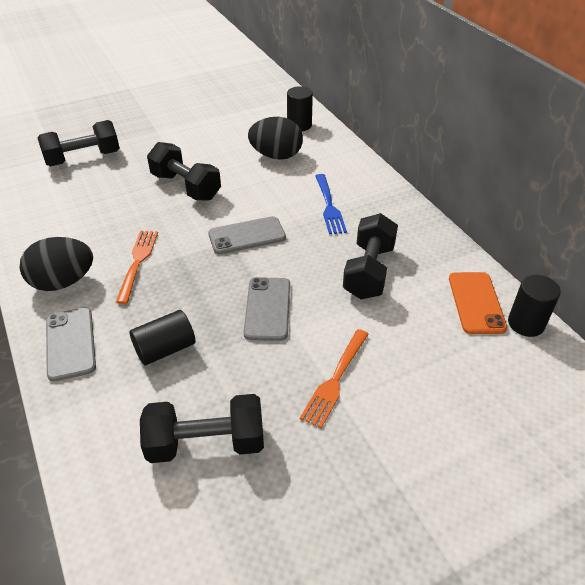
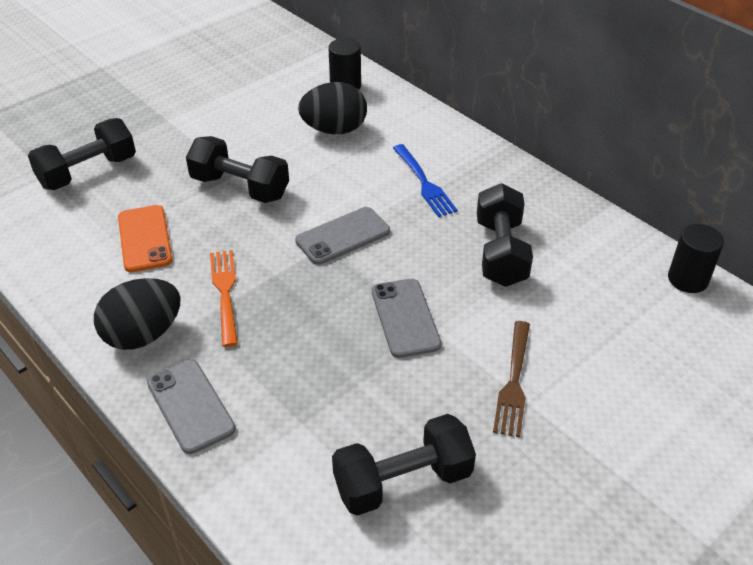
camera: 15 degrees left, 0 degrees up
black cylinder [129,310,195,366] -> none
orange fork [300,329,369,428] -> brown fork [493,321,530,437]
orange phone [449,272,507,334] -> orange phone moved to [118,205,173,272]

